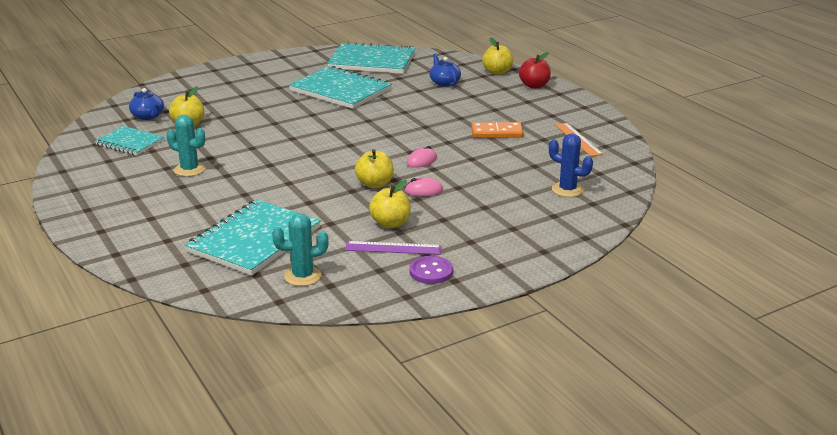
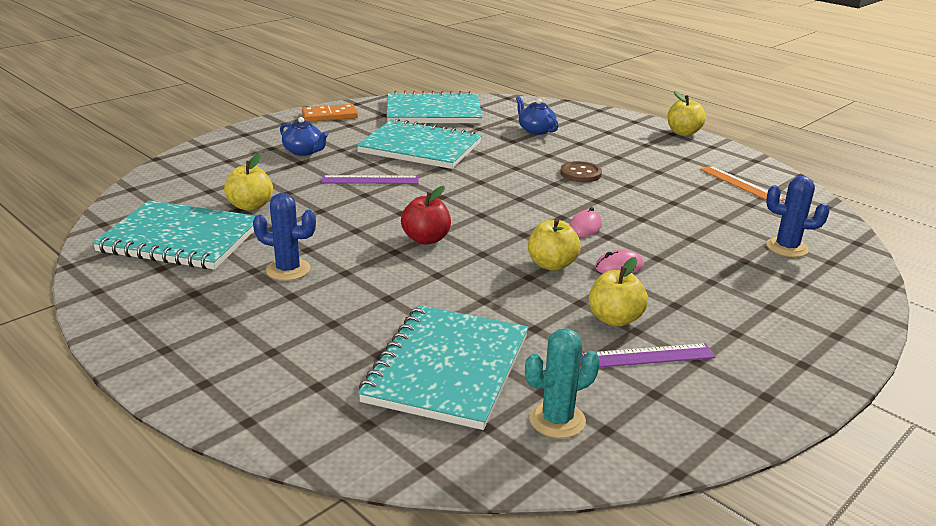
camera: 15 degrees left, 0 degrees up
turquoise notebook [95,126,164,156] -> turquoise notebook [92,200,256,270], size x1.70
blue teapot [129,88,164,120] -> blue teapot moved to [280,117,329,156]
turquoise cactus [166,115,205,177] -> blue cactus [253,193,316,281]
purple button [409,256,453,284] -> none
orange domino [471,122,524,138] -> orange domino moved to [302,104,358,122]
yellow apple [482,37,513,75] -> yellow apple moved to [668,91,706,136]
red apple [519,52,551,89] -> red apple moved to [401,186,451,245]
none -> purple ruler [321,175,419,184]
none -> brown button [560,161,602,182]

